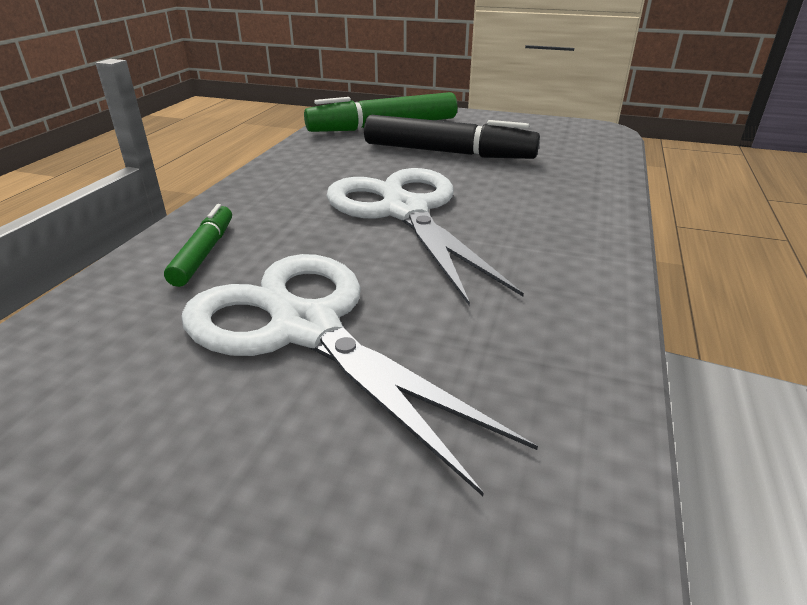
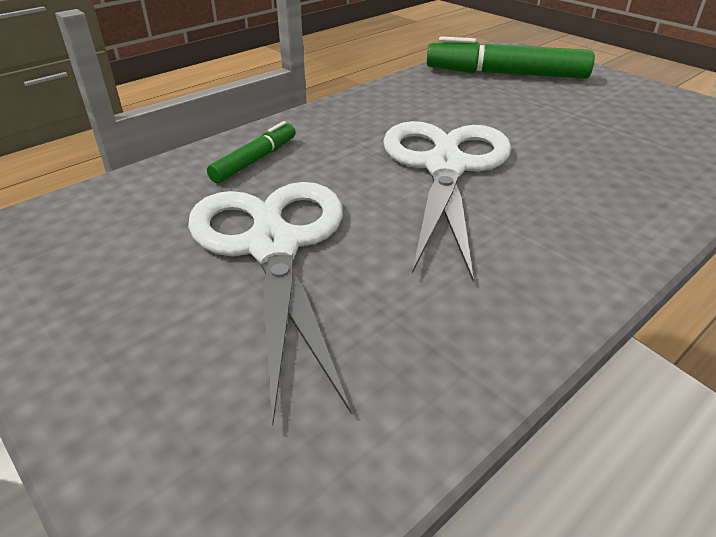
camera: 30 degrees right, 5 degrees up
black marker [364,115,540,159] -> none

